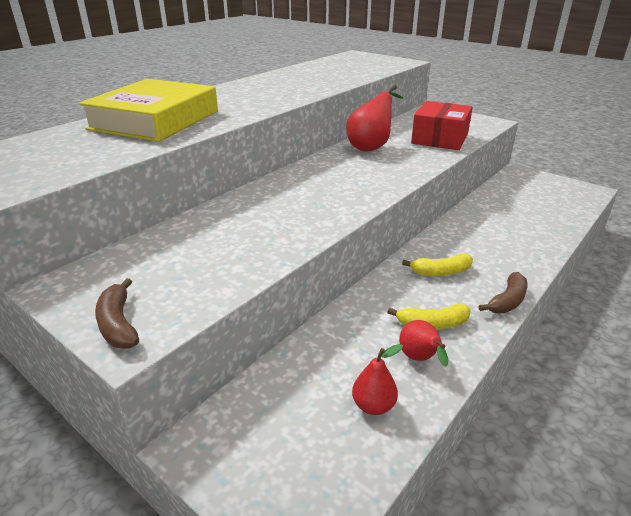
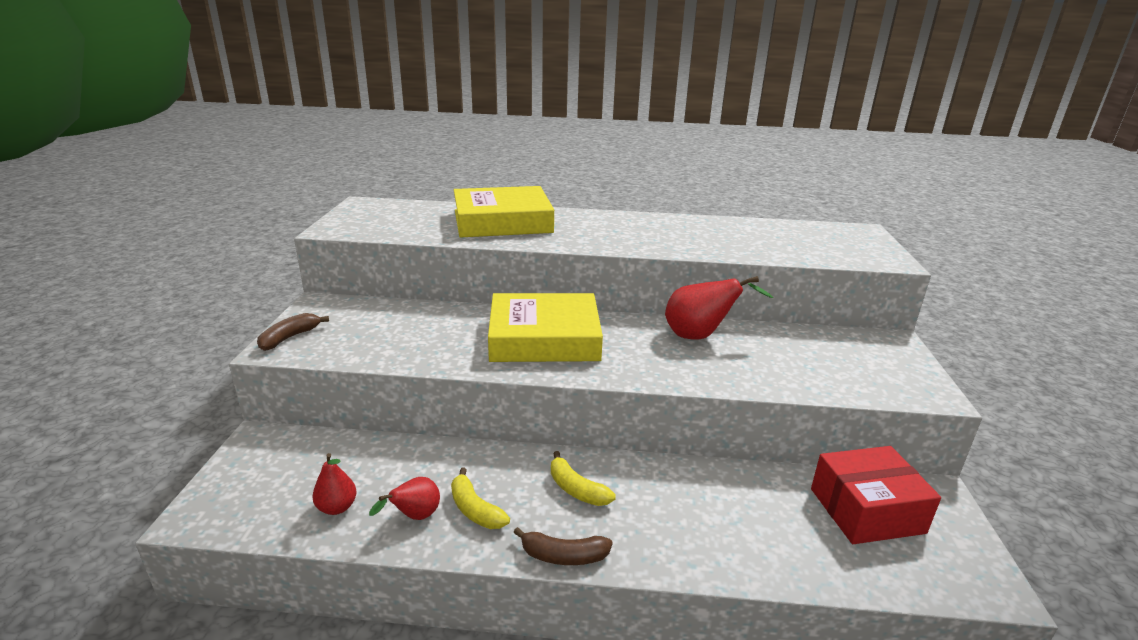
camera: 55 degrees right, 5 degrees down
red box [411,101,473,150] -> red box moved to [811,446,941,544]
none -> yellow book [488,293,603,362]

